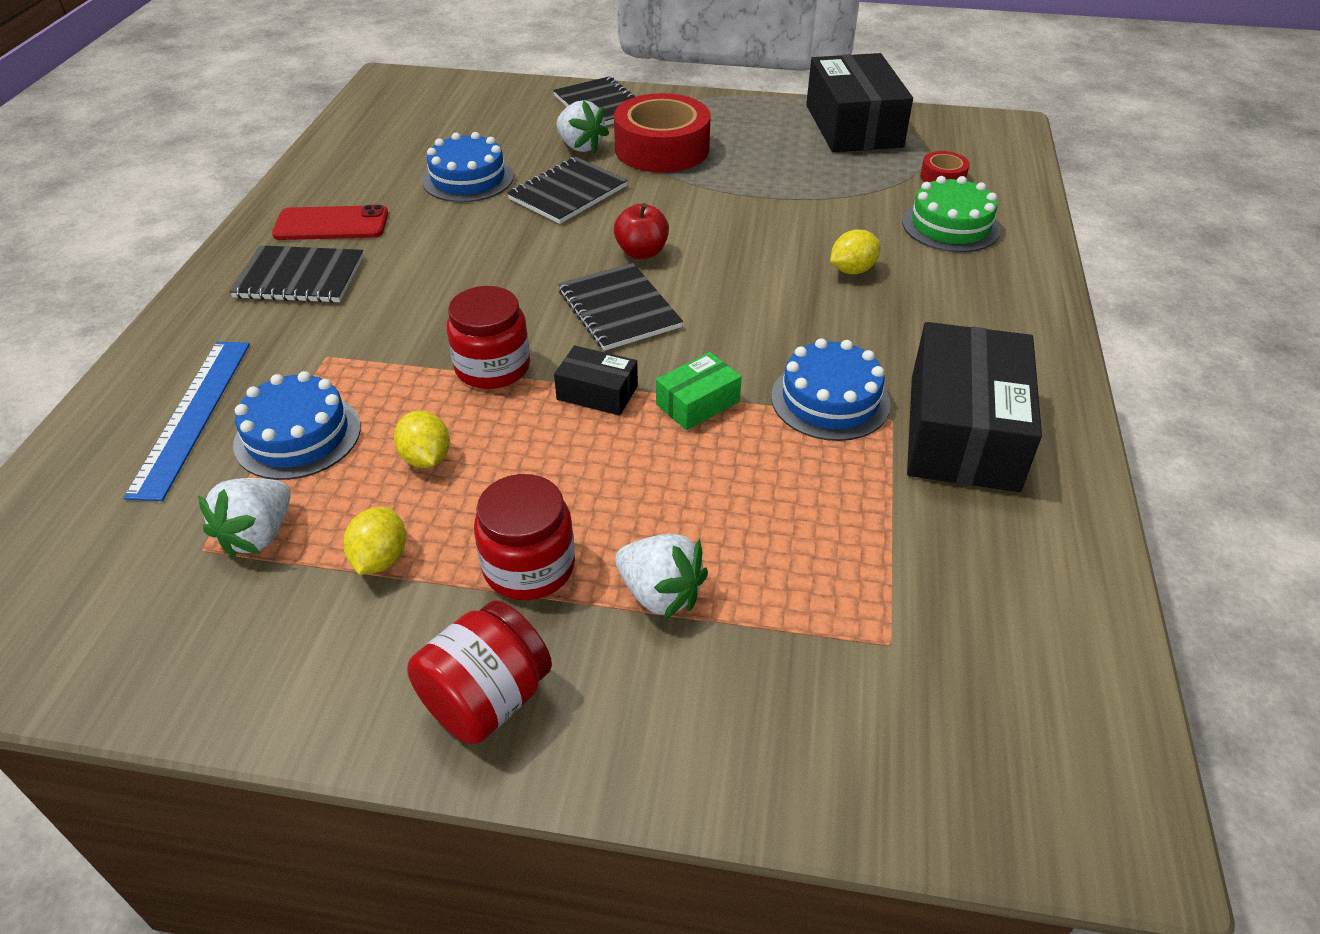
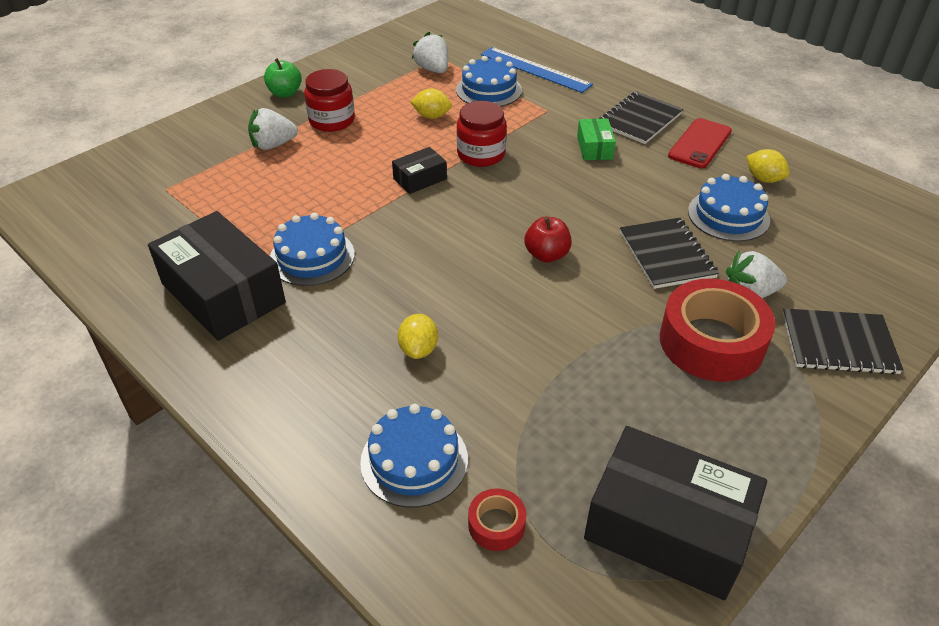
camera: 125 degrees right, 0 degrees up
yellow lemon [343,507,406,575] -> yellow lemon moved to [746,149,790,183]
red jar [407,600,552,744] -> green apple [264,58,302,98]
black notebook [558,263,683,351] -> none
green box [656,352,742,430] -> green box moved to [577,118,616,160]
green cake [902,176,1001,252] -> blue cake [360,404,468,508]

